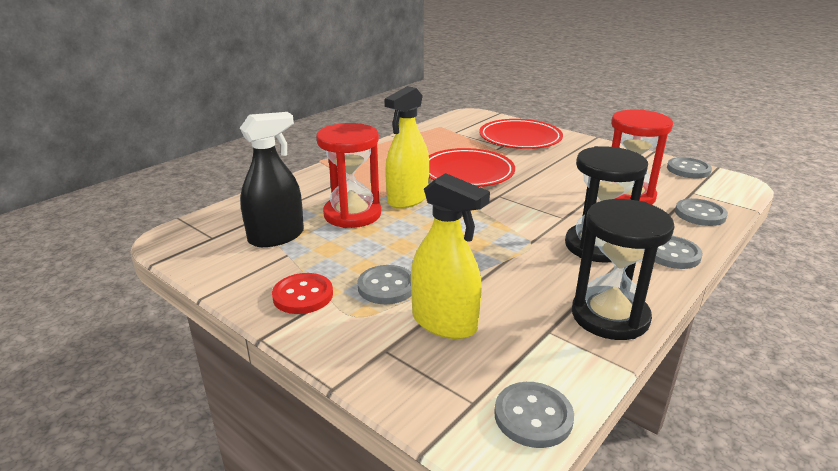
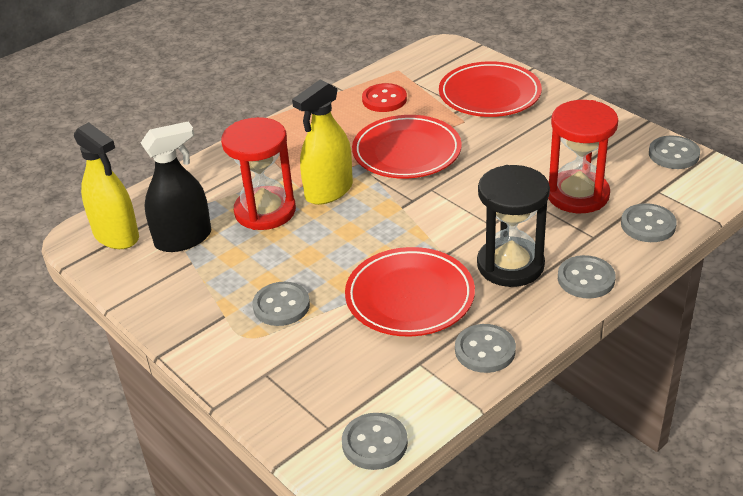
camera: 10 degrees right, 10 degrees up
red button [272,273,333,314] -> red button moved to [362,83,407,112]
yellow spray bottle [411,173,490,339] -> yellow spray bottle moved to [74,122,139,249]
black hourglass [572,199,675,340] -> grey button [455,324,516,373]
none -> red plate [345,247,475,337]

